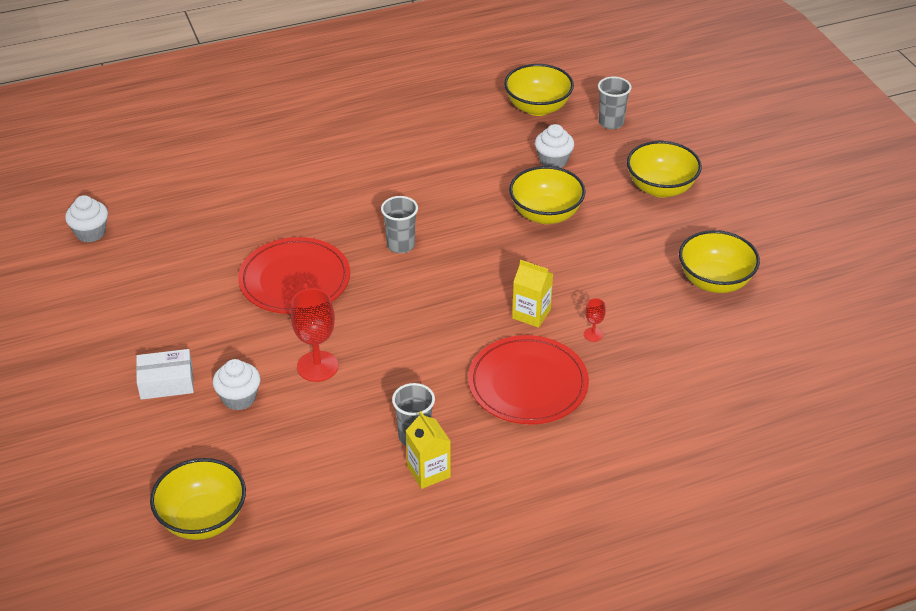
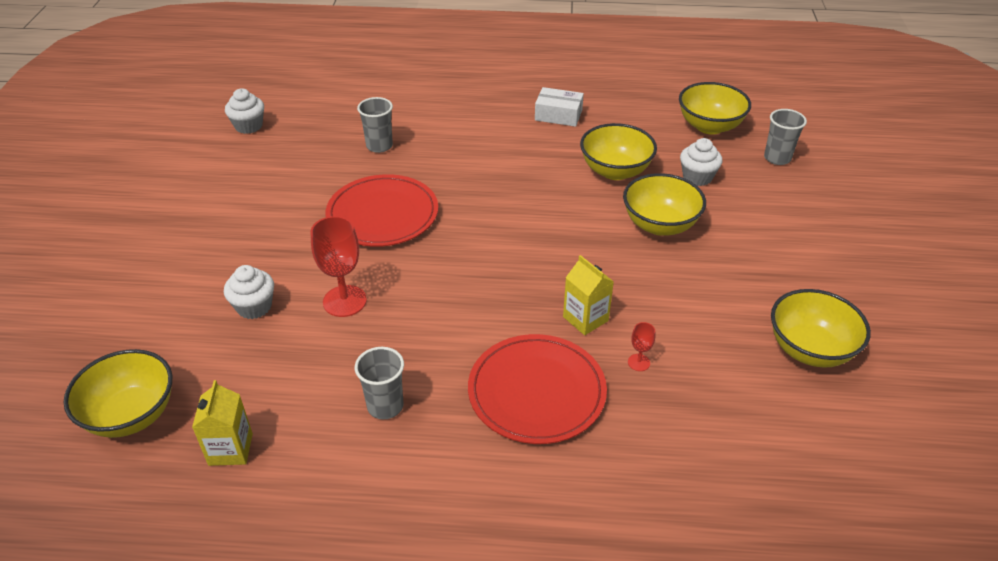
camera: 25 degrees right, 0 degrees up
white box [136,349,194,400] -> white box moved to [535,87,584,127]
grey cup [381,196,418,253] -> grey cup moved to [357,97,393,153]
yellow carton [405,411,451,489] -> yellow carton moved to [192,380,253,466]
yellow bowl [627,141,702,198] -> yellow bowl moved to [580,123,657,180]

